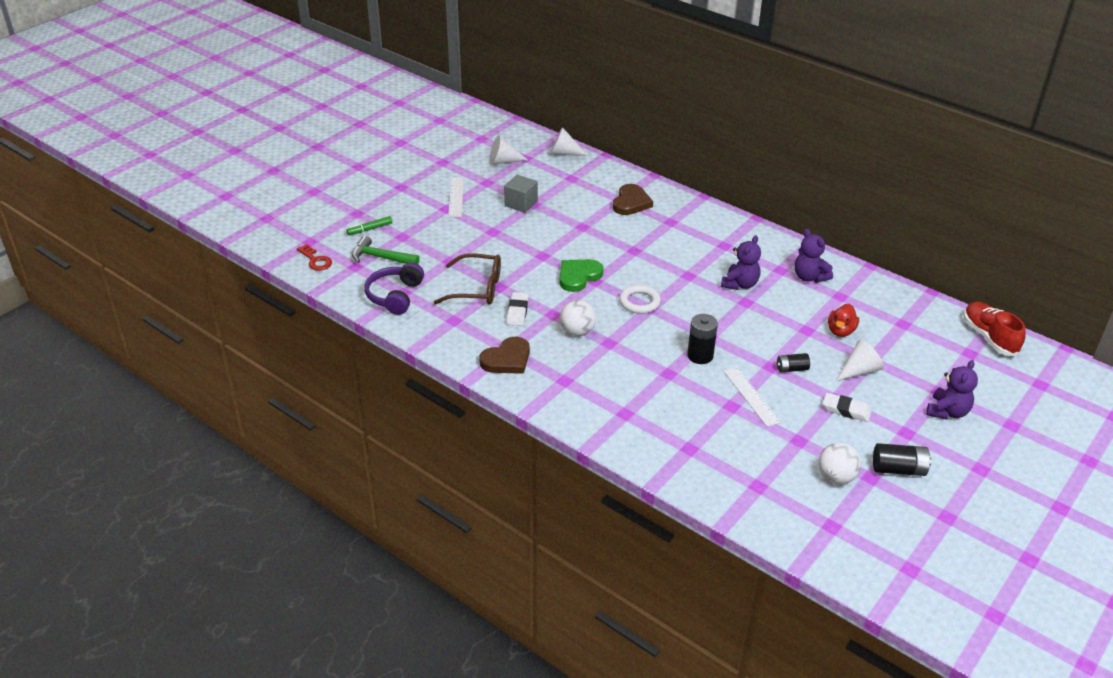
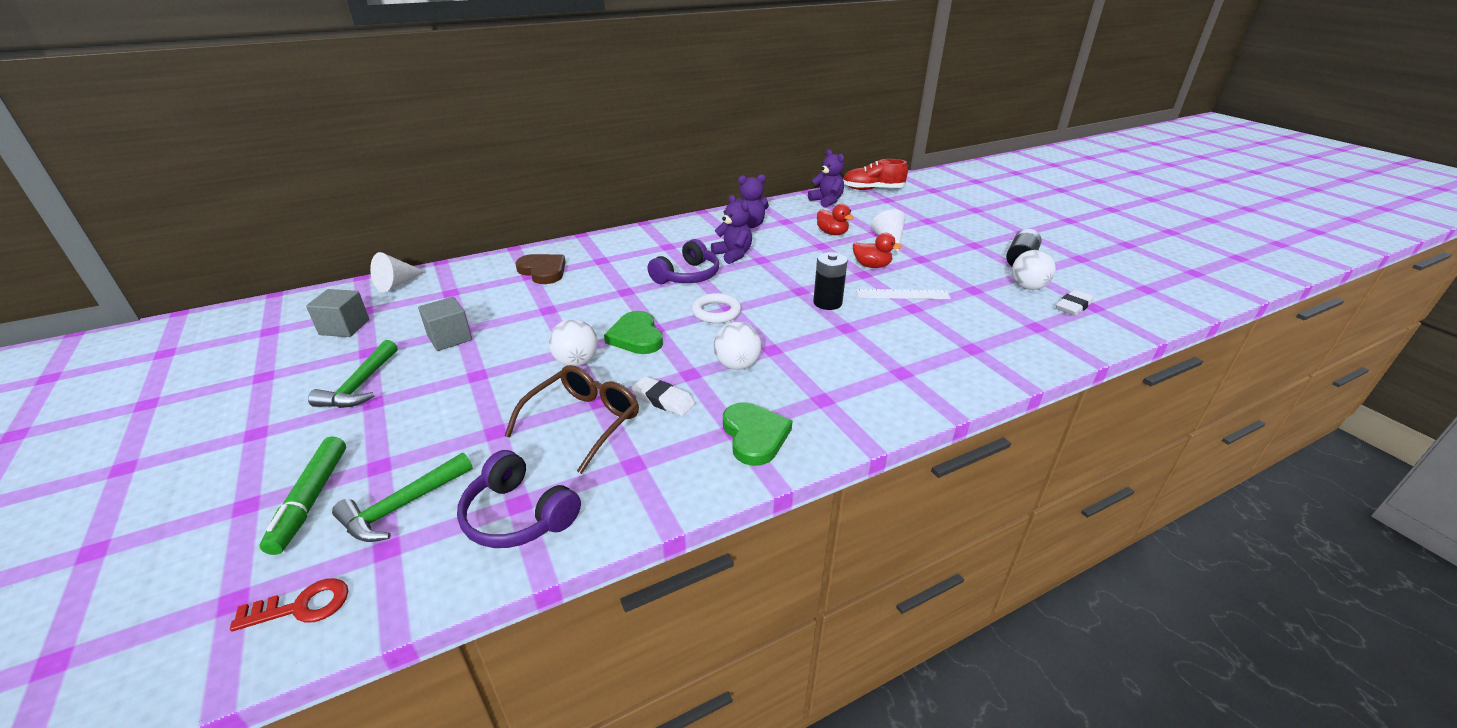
camera: 65 degrees left, 5 degrees down
green marker [346,216,393,235] -> green marker [260,437,346,555], size x1.57
white ruler [448,177,464,217] -> green hammer [308,340,397,408]
brown heart [479,337,530,374] -> green heart [723,402,792,466]
white cone [489,136,527,164] -> grey cube [306,289,369,337]
black battery [776,353,810,373] -> red duck [853,233,902,268]
white eraser [823,393,872,422] -> white eraser moved to [1056,289,1094,316]
purple teddy bear [926,360,978,420] -> purple teddy bear moved to [808,149,844,208]
none -> white ball [549,319,598,366]
none -> purple headphones [648,239,719,284]

